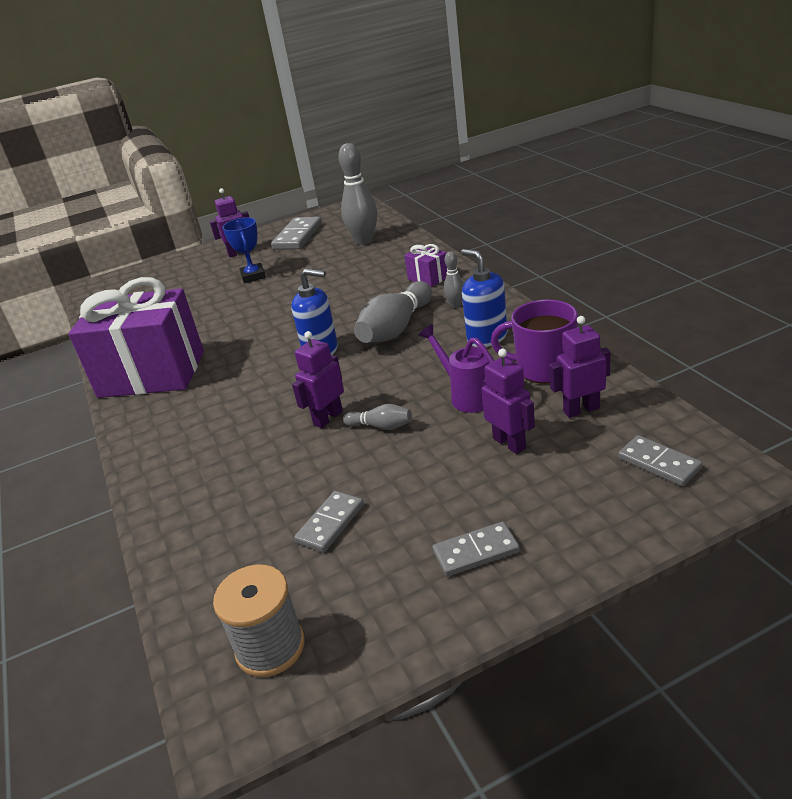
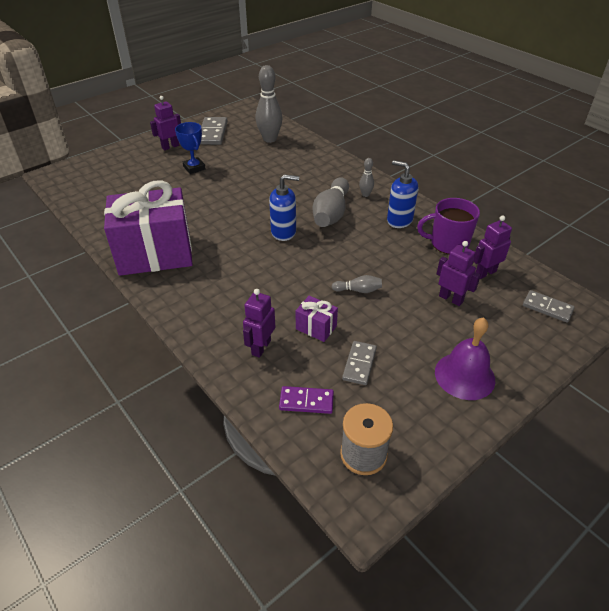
camera: 20 degrees left, 10 degrees up
purple robot [292,331,344,428] -> purple robot moved to [243,289,275,358]
purple gift [404,244,447,287] -> purple gift moved to [295,296,338,342]
purple watering can [418,324,494,413] -> none
grey domino [432,522,520,577] -> purple bell [435,317,495,400]
none -> purple domino [279,386,334,414]

